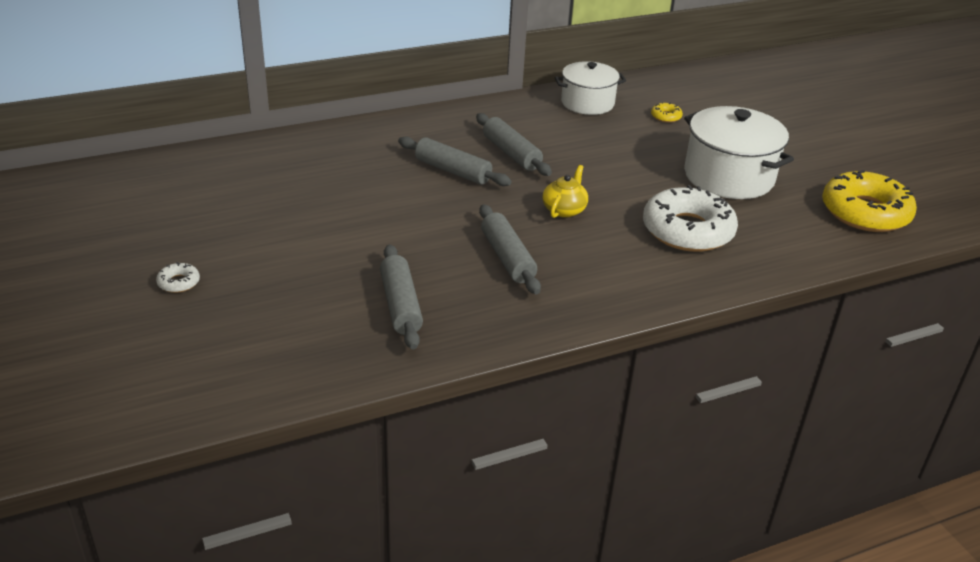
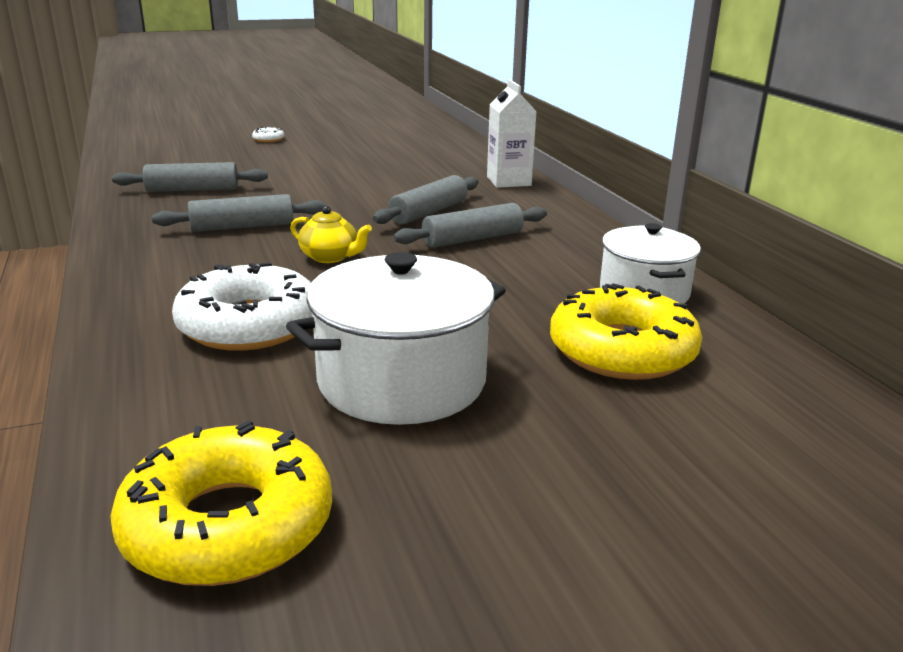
camera: 95 degrees right, 10 degrees down
yellow donut [651,102,683,123] -> yellow donut [550,283,702,380], size x2.50
none -> white carton [487,79,537,188]

